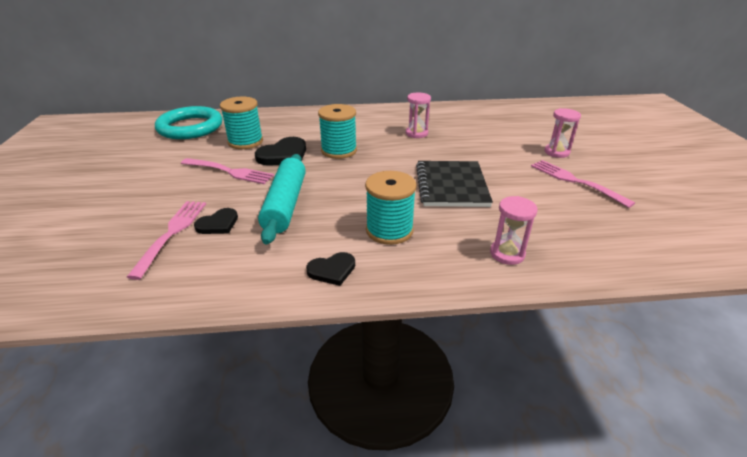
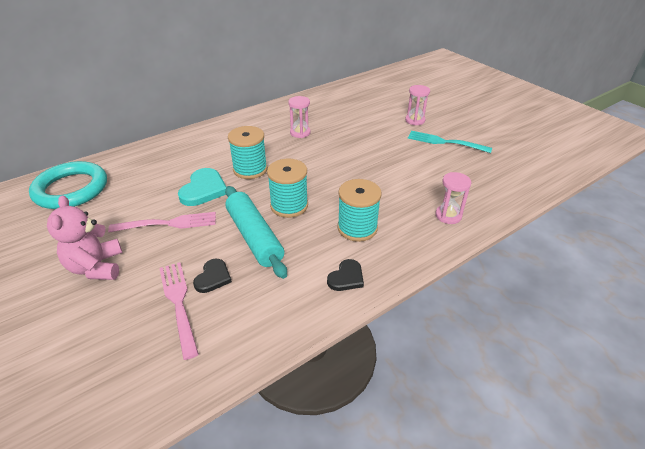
camera: 30 degrees left, 5 degrees up
turquoise spool [220,97,263,149] -> turquoise spool moved to [267,159,308,218]
black heart [255,137,306,165] -> turquoise heart [178,168,226,206]
black notebook [416,161,493,207] -> none
pink fork [531,160,635,208] -> turquoise fork [408,131,492,153]
none -> pink teddy bear [47,195,122,280]

